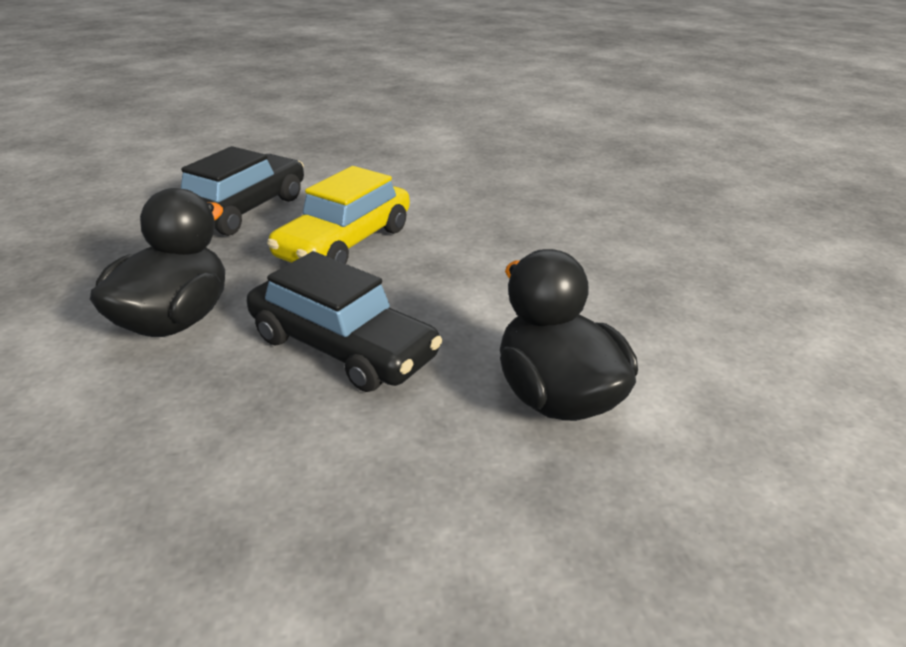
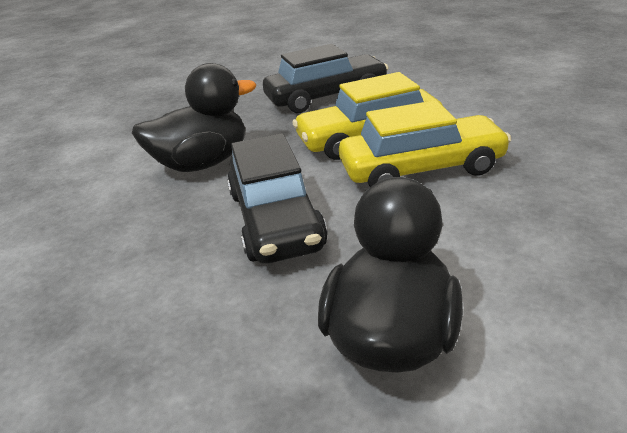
camera: 45 degrees right, 0 degrees up
none -> yellow car [339,100,512,187]

